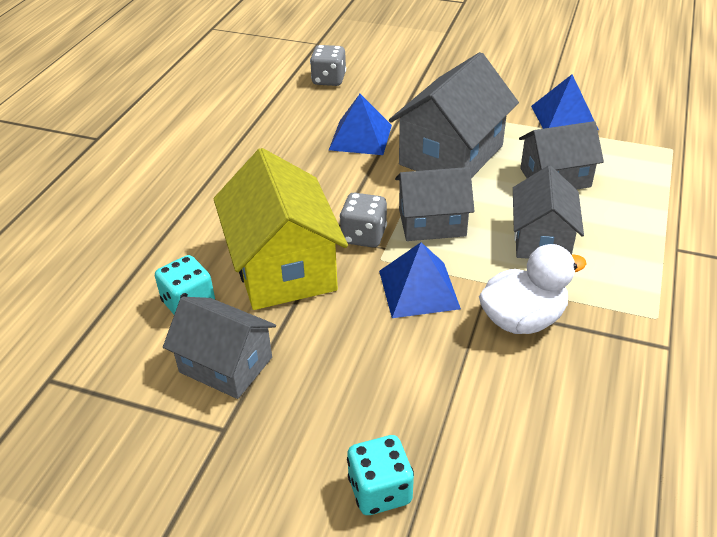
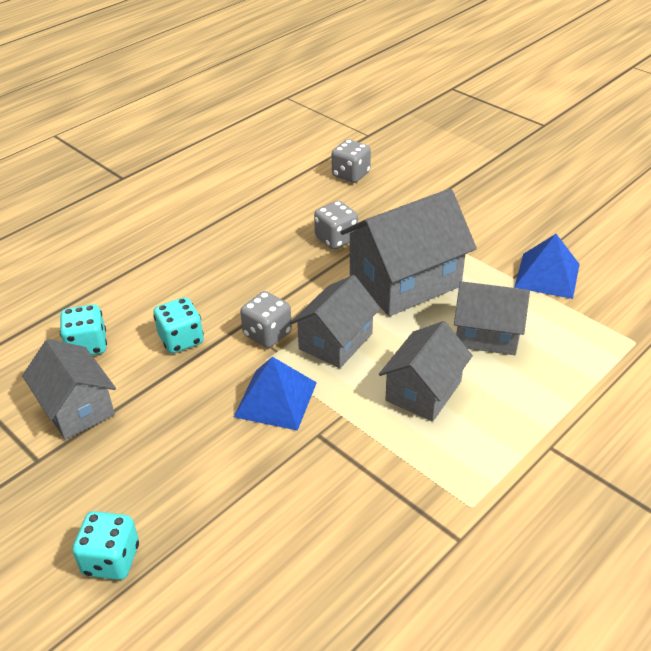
camera: 25 degrees right, 0 degrees up
yellow house [214,148,348,310] -> turquoise dice [153,297,204,353]
blue pyramid [329,94,392,155] -> grey dice [314,201,358,250]
grey house [395,167,475,241] -> grey house turned 75 degrees counterclockwise [290,275,380,368]
white duck [479,244,587,334] -> none

